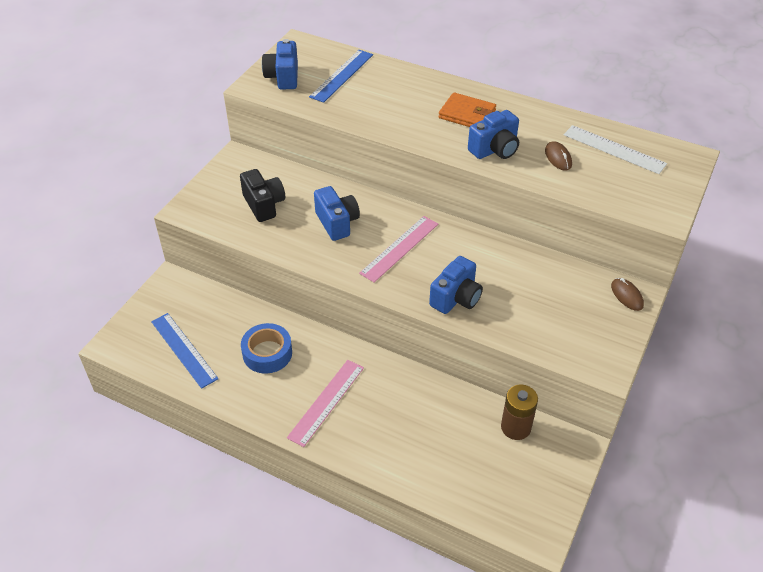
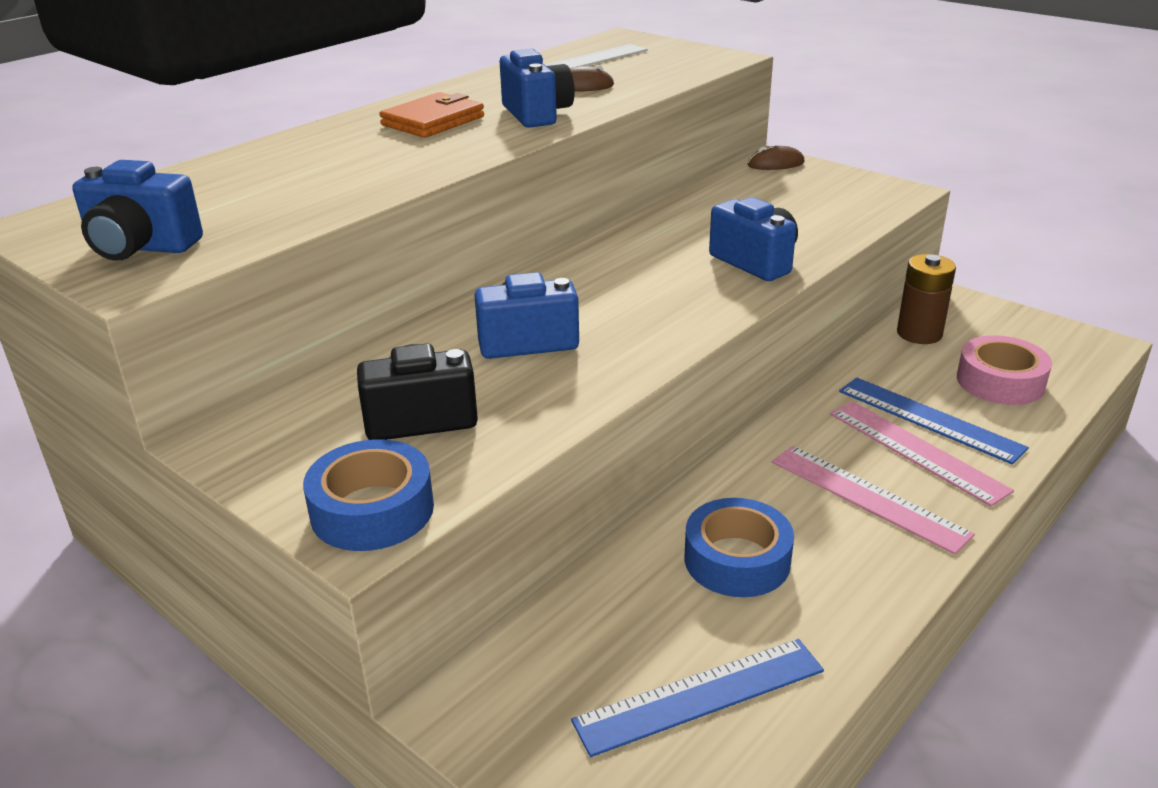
camera: 75 degrees left, 15 degrees down
blue ruler [309,50,373,103] -> blue ruler moved to [839,378,1029,465]
pink ruler [359,216,438,282] -> pink ruler moved to [830,401,1014,507]
none -> blue tape [303,439,434,551]
none -> pink tape [957,335,1052,405]

